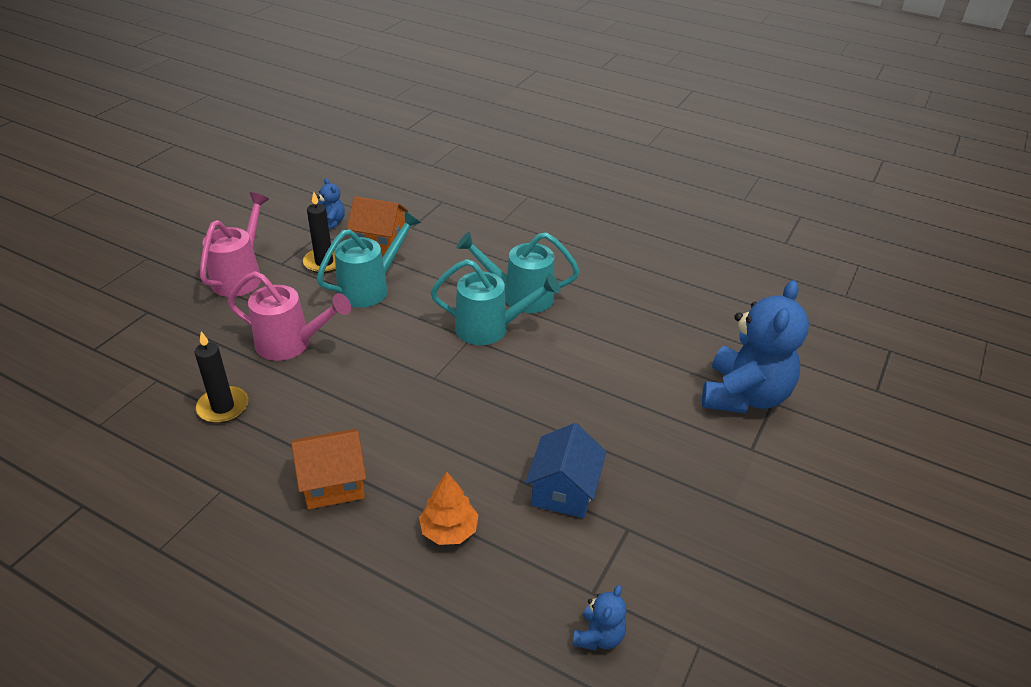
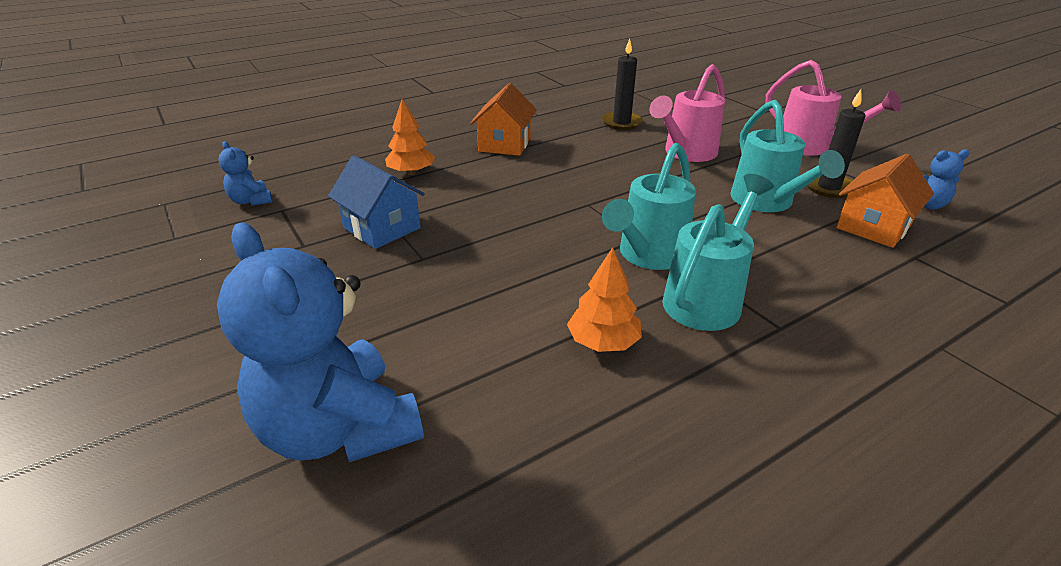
camera: 120 degrees right, 5 degrees down
none -> orange tree [567,247,642,352]

